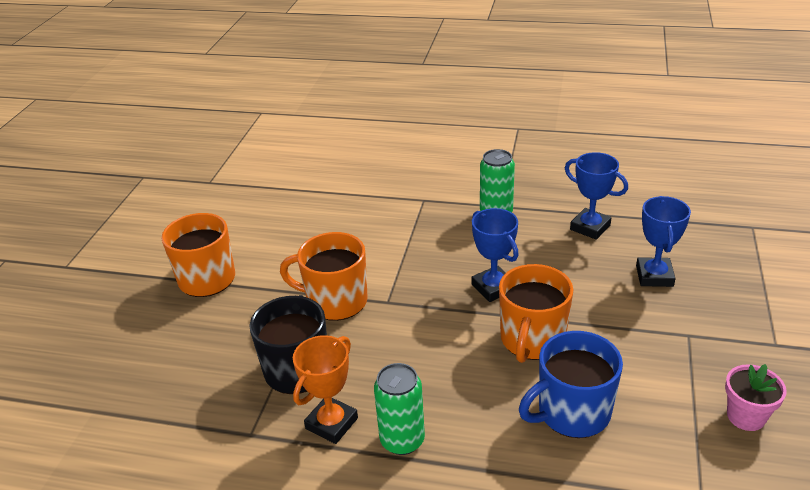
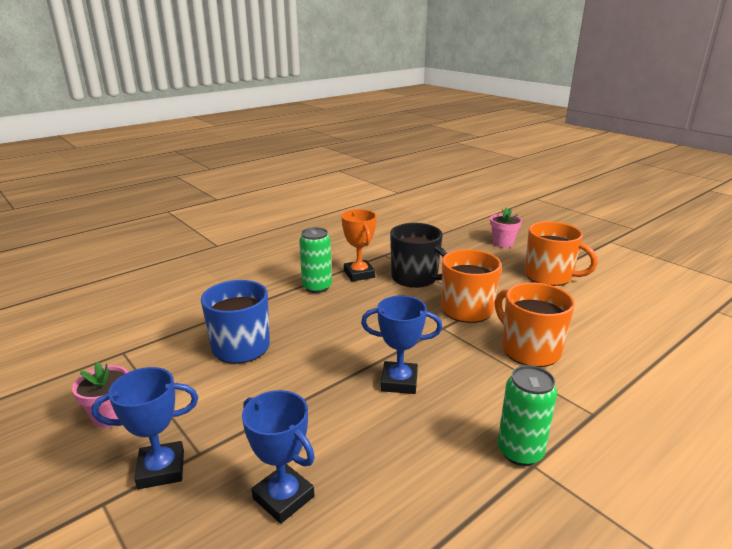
camera: 125 degrees right, 10 degrees down
orange mug [499,264,574,363] -> orange mug moved to [495,282,575,367]
blue trophy [565,152,628,240] -> blue trophy moved to [91,367,198,489]
none -> pink flower pot [490,207,522,248]

